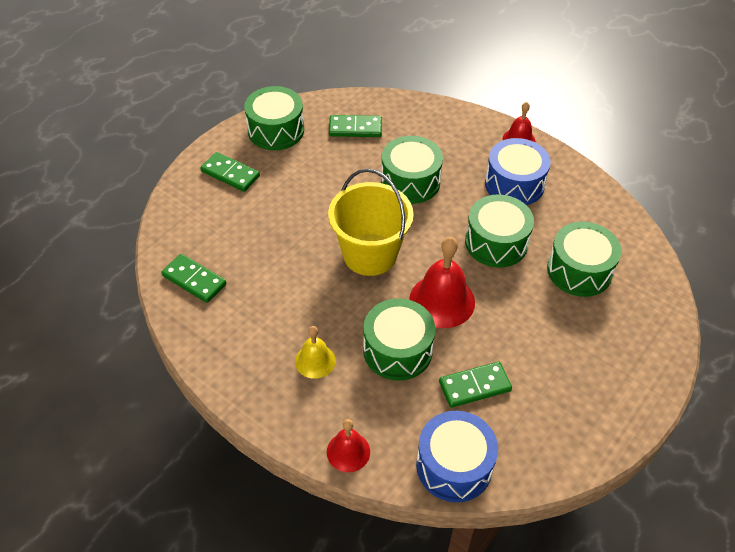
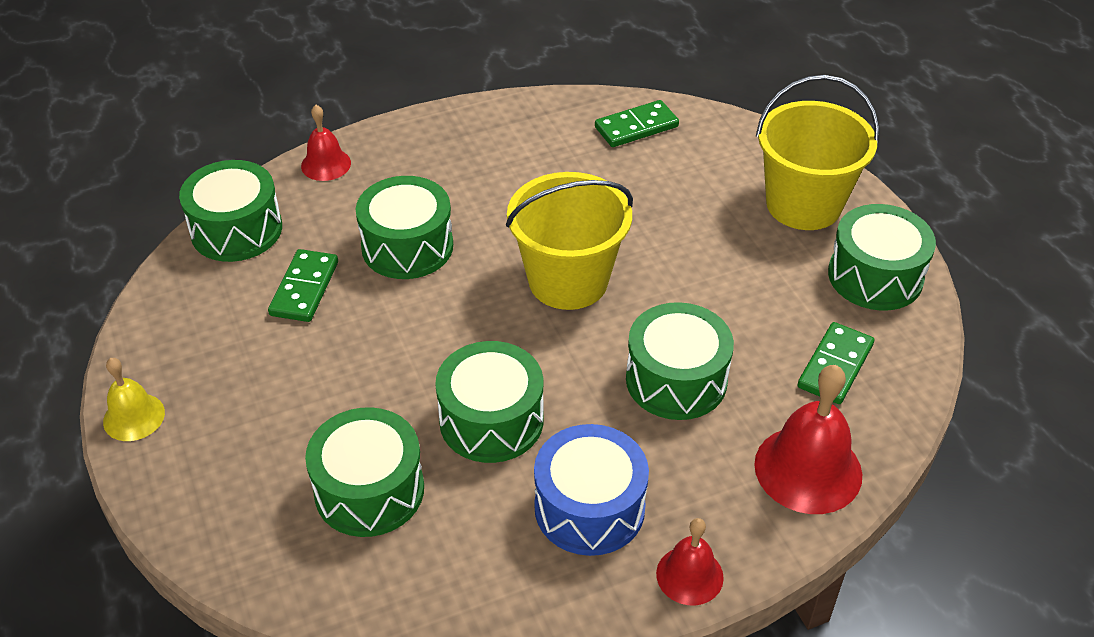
camera: 120 degrees right, 5 degrees down
green domino [200,152,260,192] -> yellow bucket [756,75,879,230]
yellow bell [295,326,336,379] -> yellow bell moved to [103,358,165,441]
red bell [409,237,475,328] -> red bell moved to [754,365,862,514]
blue drum [416,411,498,502] -> green drum [179,160,282,262]

